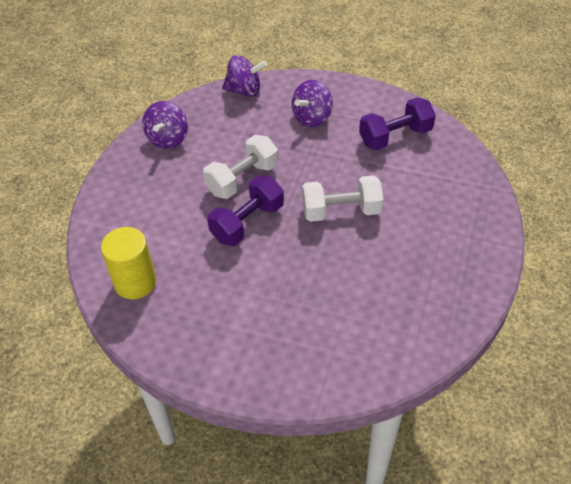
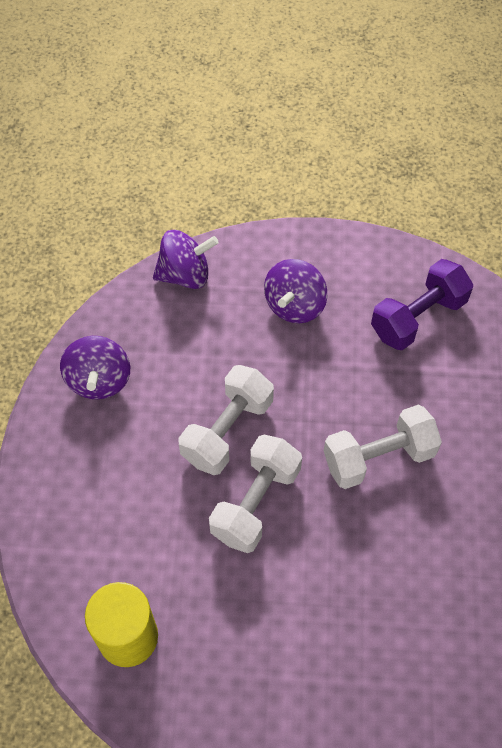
camera: 15 degrees left, 10 degrees up
purple dumbbell [207,175,284,246] -> white dumbbell [209,435,302,553]

